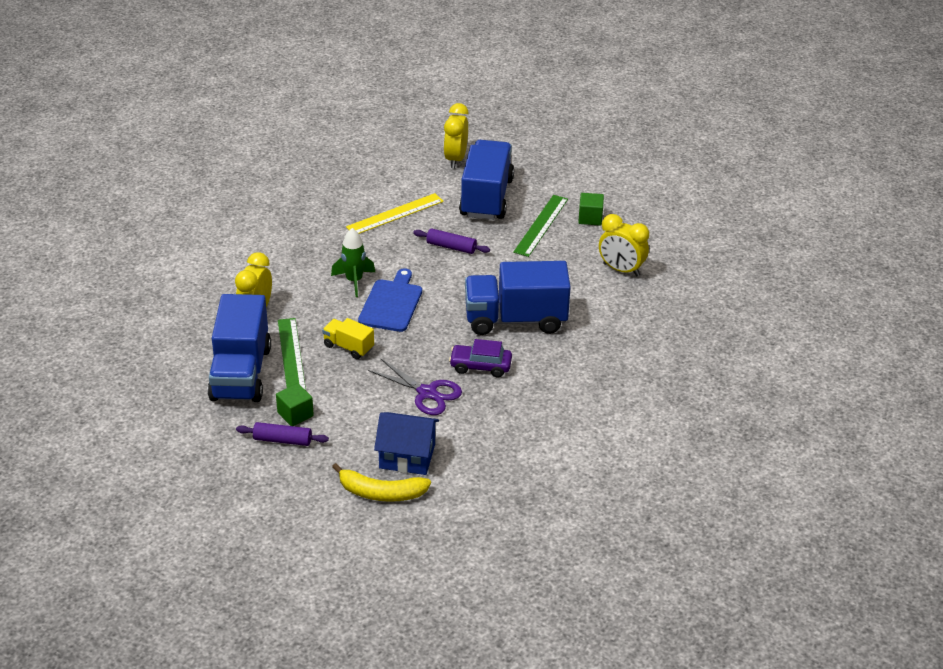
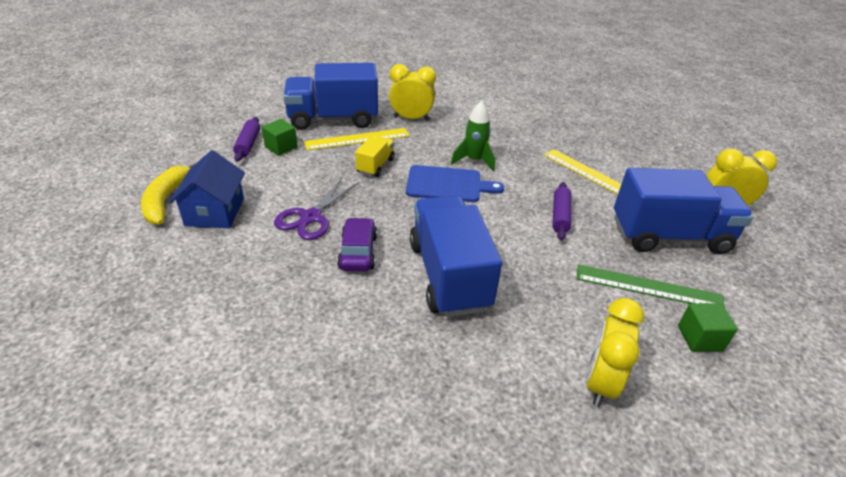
camera: 80 degrees right, 0 degrees up
green ruler [278,318,306,390] -> yellow ruler [304,128,410,150]

